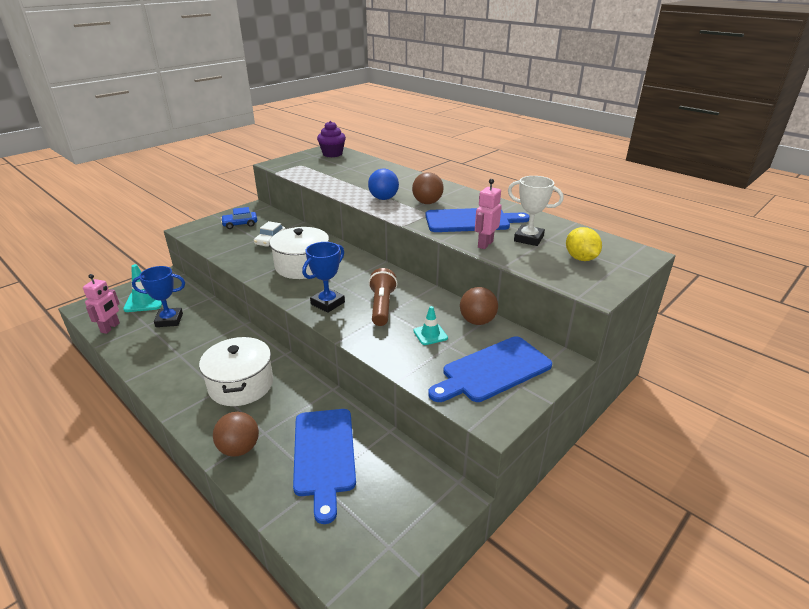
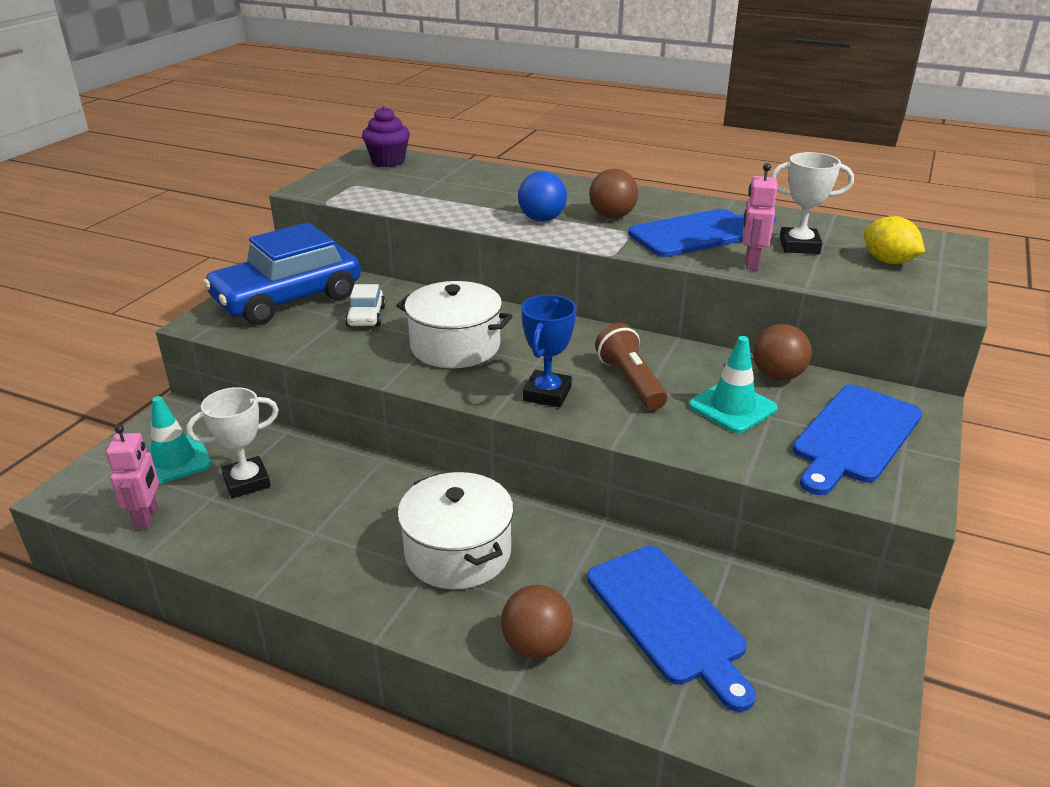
camera: 20 degrees left, 0 degrees up
blue trophy [132,266,185,327] -> white trophy [186,387,279,498]
blue car [221,207,257,229] -> blue car [203,222,361,325], size x2.39
turquoise traffic cone [413,306,448,345] -> turquoise traffic cone [689,336,778,433], size x1.58

